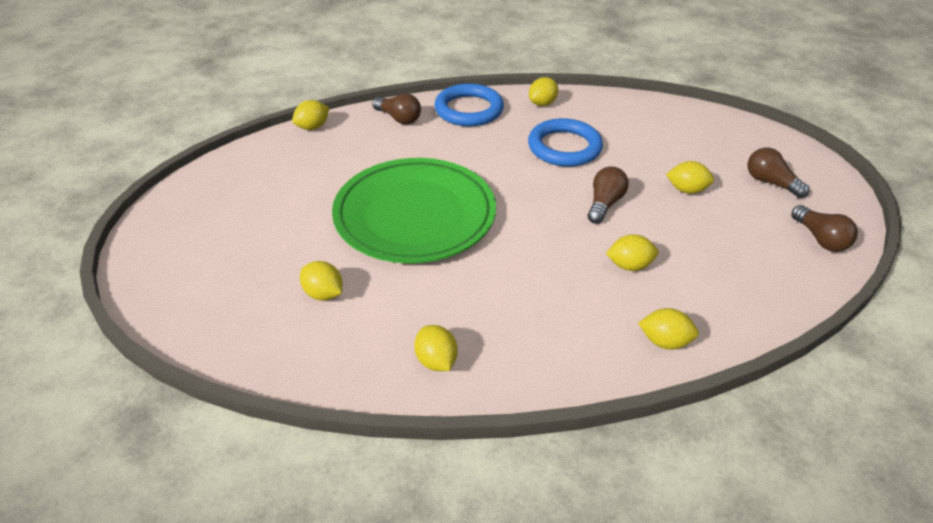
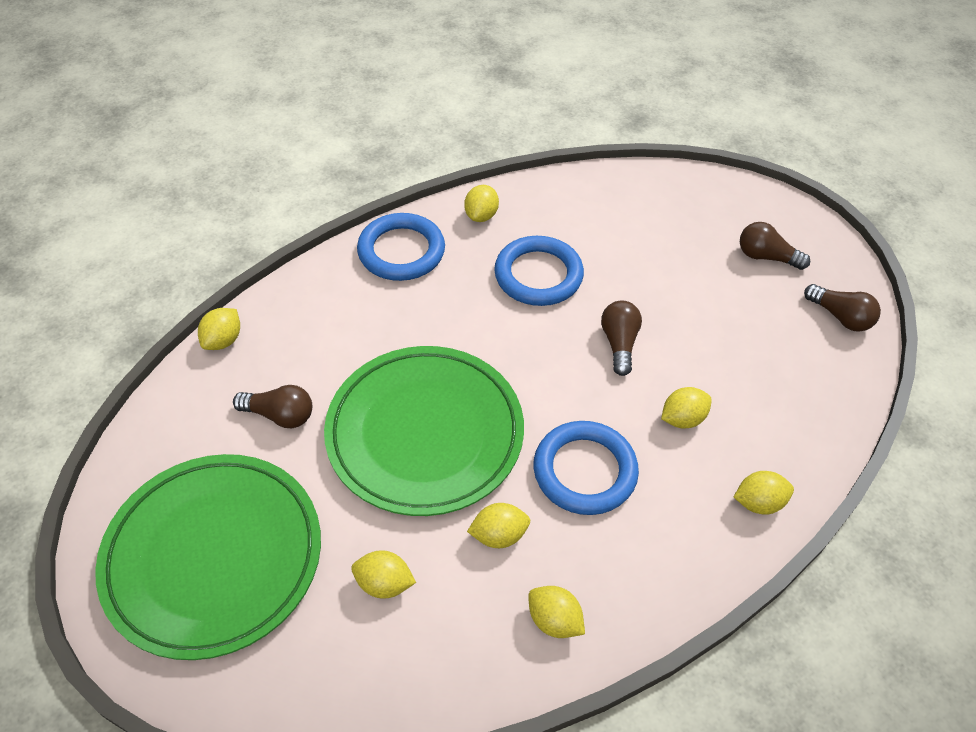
camera: 25 degrees left, 10 degrees up
brown light bulb [372,93,421,125] -> brown light bulb moved to [233,385,312,428]
yellow lemon [666,161,714,194] -> yellow lemon moved to [467,503,530,548]
none -> green plate [95,454,321,660]
none -> blue ring [534,421,639,515]

